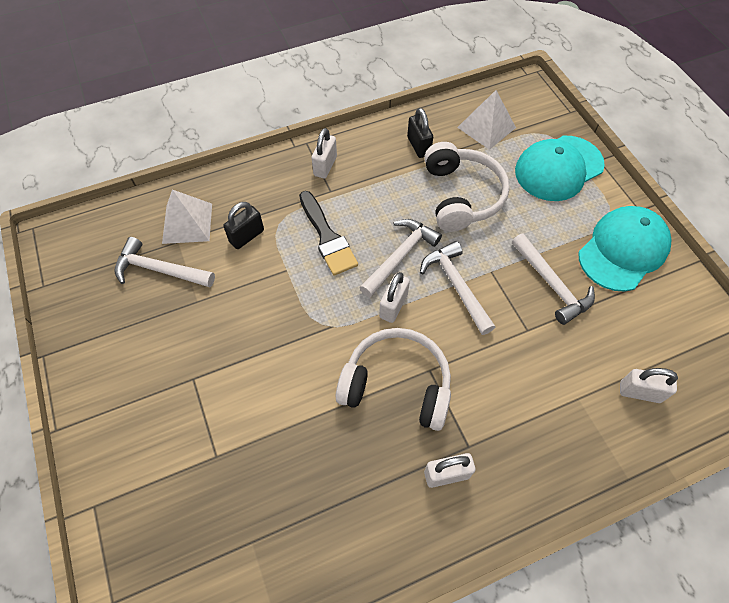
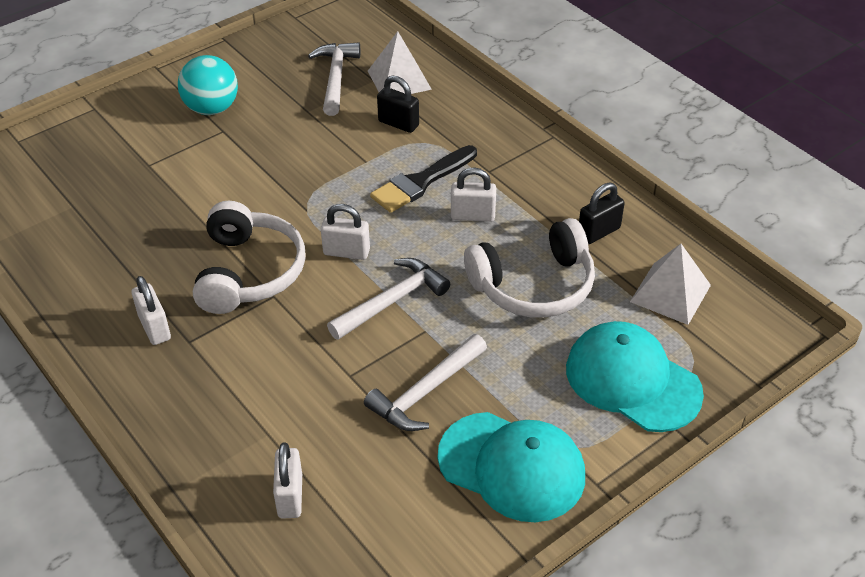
camera: 75 degrees right, 15 degrees down
white padlock [312,128,337,179] -> white padlock moved to [451,167,496,222]
white hammer [360,219,442,298] -> none
none -> turquoise ball [178,55,238,115]

